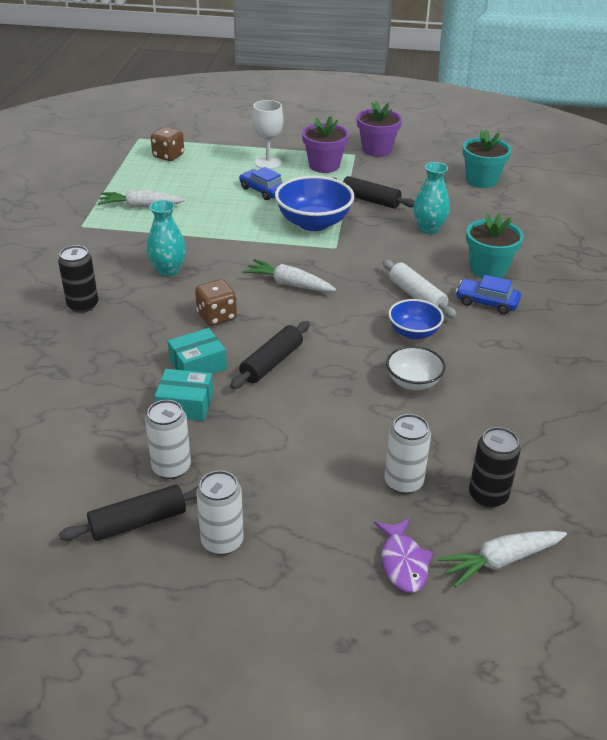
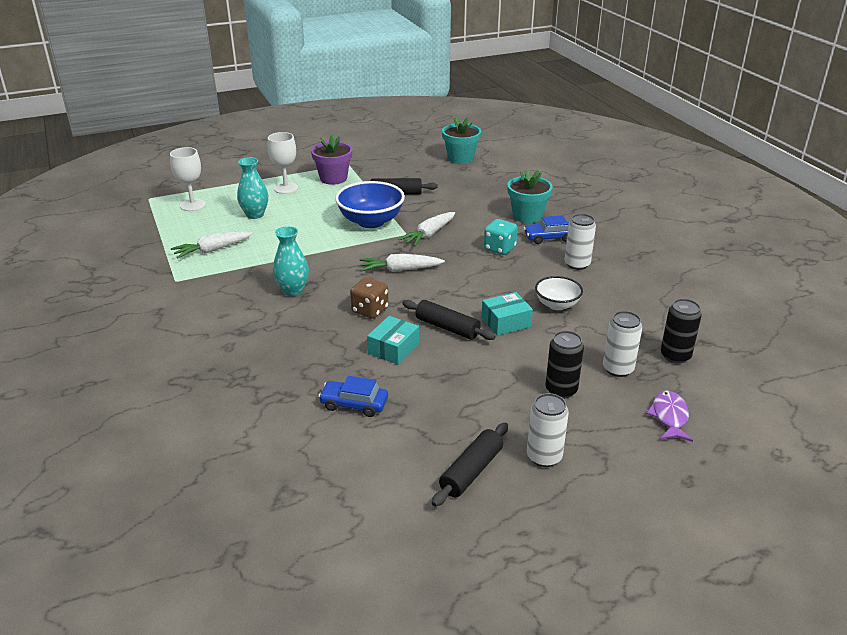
camera: 30 degrees left, 5 degrees down
black can [58,245,99,313] -> black can moved to [545,331,584,399]
white can [145,400,191,479] -> white can moved to [565,214,596,270]
brown dice [151,127,184,161] -> white goblet [170,147,206,211]
turquoise box [154,369,213,421] -> turquoise box moved to [482,292,533,336]
black rolling pin [230,321,310,389] -> black rolling pin turned 60 degrees counterclockwise [402,300,496,340]
blue car [239,167,282,200] -> blue car moved to [318,376,388,417]
purple flower pot [357,101,402,157] -> none
purple fish [374,518,433,593] -> purple fish turned 135 degrees counterclockwise [646,390,693,442]
white rolling pin [382,259,457,318] -> turquoise dice [484,219,518,255]
blue bowl [388,299,444,340] -> none
turquoise vase [413,162,450,234] -> turquoise vase moved to [237,157,268,219]
white carrot [437,531,567,587] -> white carrot moved to [398,212,455,246]

